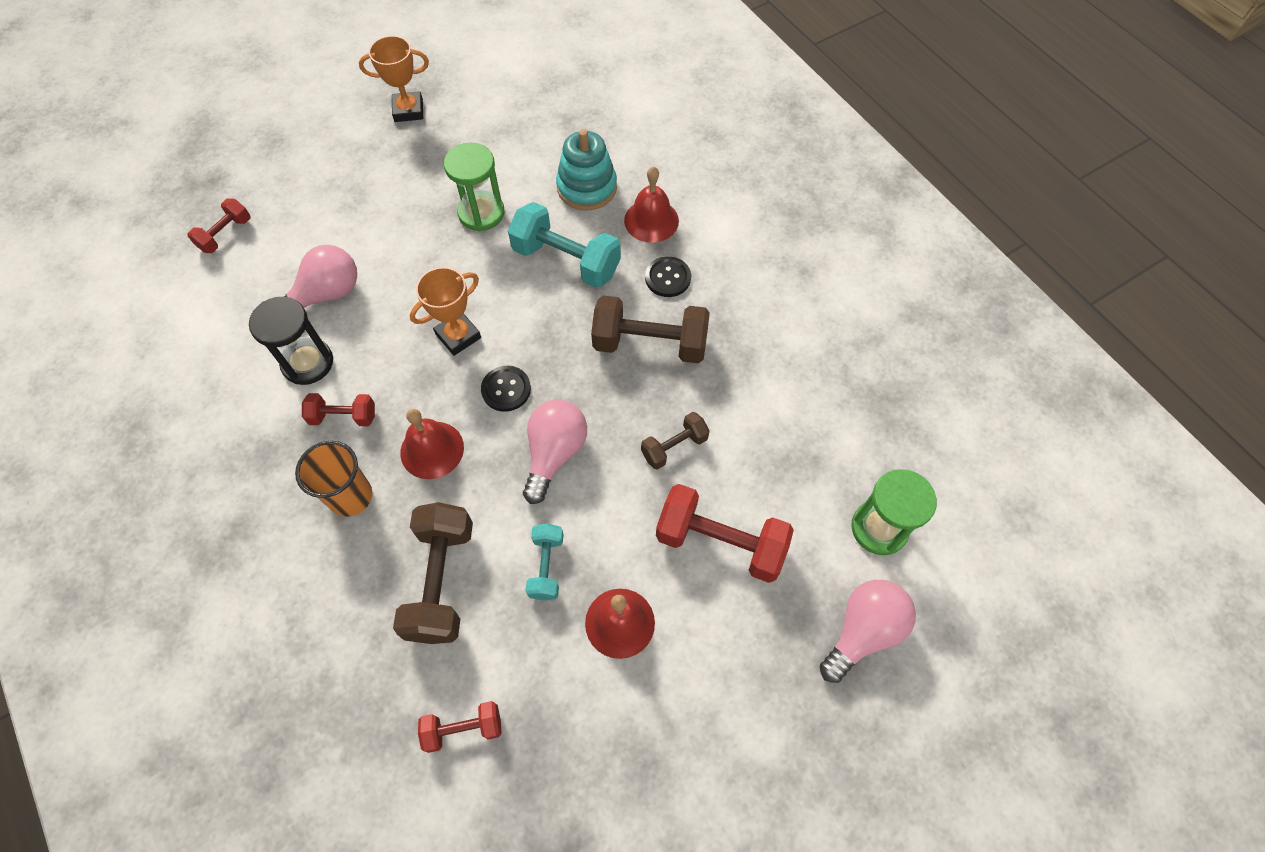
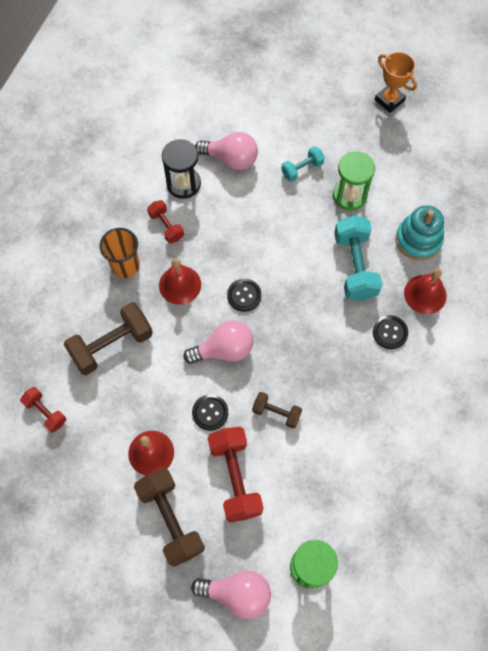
camera: 55 degrees right, 5 degrees up
red dumbbell [188,198,250,253] -> none
orange trophy [410,267,481,356] -> none
turquoise dumbbell [526,524,564,600] -> turquoise dumbbell moved to [281,146,325,182]
brown dumbbell [591,295,710,363] -> brown dumbbell moved to [134,468,205,567]
none -> black button [192,394,228,431]

